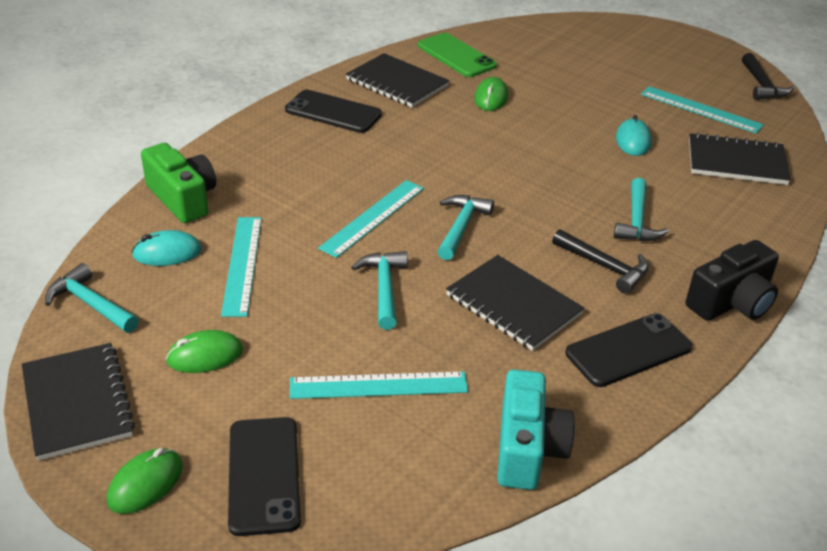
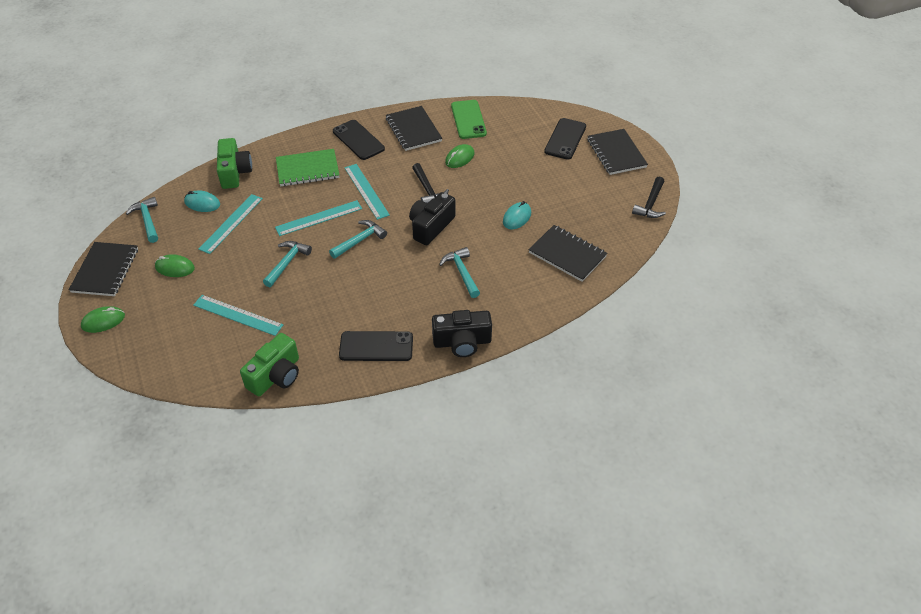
camera: 30 degrees right, 10 degrees up
black phone [228,417,301,536] -> black phone moved to [544,118,586,160]
black notebook [446,255,584,351] -> black notebook moved to [588,129,648,175]
turquoise camera [497,369,575,490] -> green camera [240,333,299,396]
black hammer [552,229,649,294] -> black hammer moved to [412,163,449,203]
turquoise hammer [614,178,669,241] -> turquoise hammer turned 120 degrees clockwise [439,247,480,298]
turquoise ruler [641,86,764,134] -> turquoise ruler moved to [344,164,390,220]
none -> green notebook [276,149,339,186]
none -> black camera [409,192,456,245]

